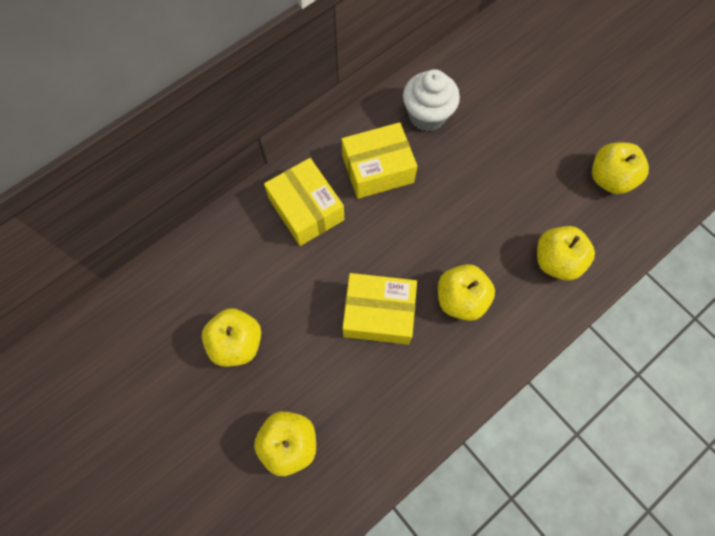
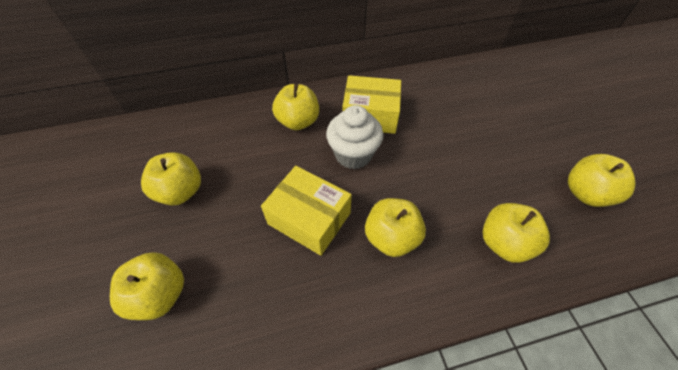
camera: 25 degrees right, 15 degrees down
yellow box [264,158,344,246] -> yellow apple [272,84,319,130]
white cupcake [403,69,460,131] -> white cupcake moved to [326,105,383,169]

